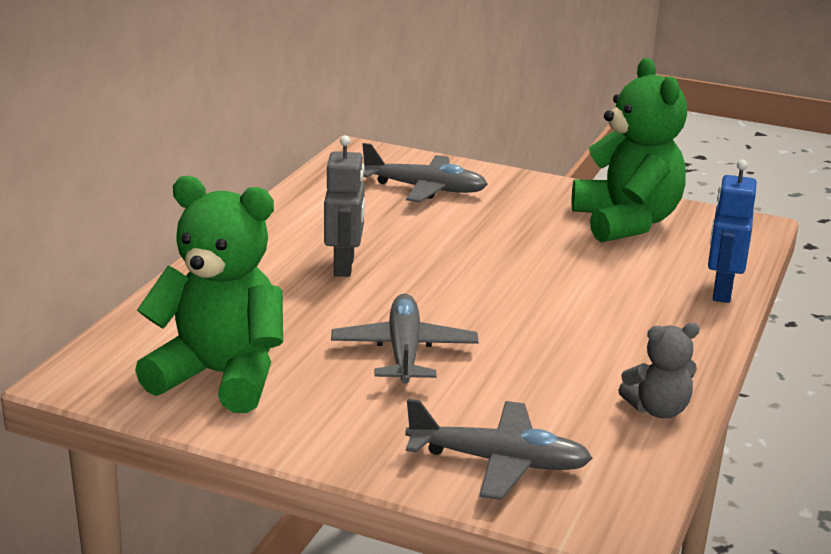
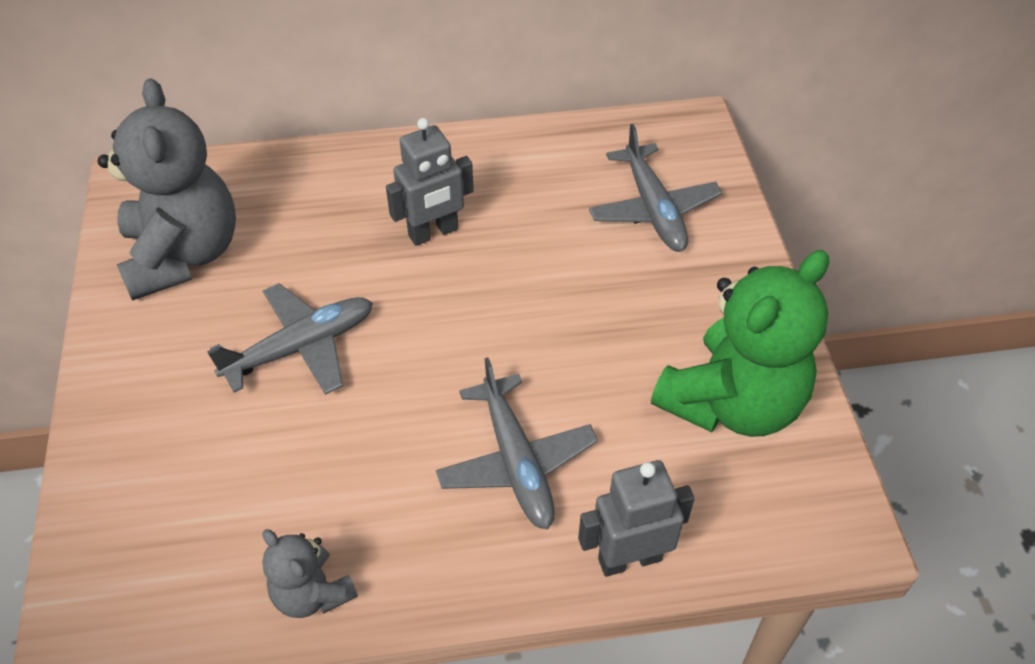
camera: 60 degrees right, 25 degrees up
green teddy bear [135,176,283,413] -> grey teddy bear [98,78,236,301]
grey plane [405,399,593,500] -> grey plane moved to [436,357,598,529]
blue robot [708,160,757,303] -> grey robot [578,460,695,577]

